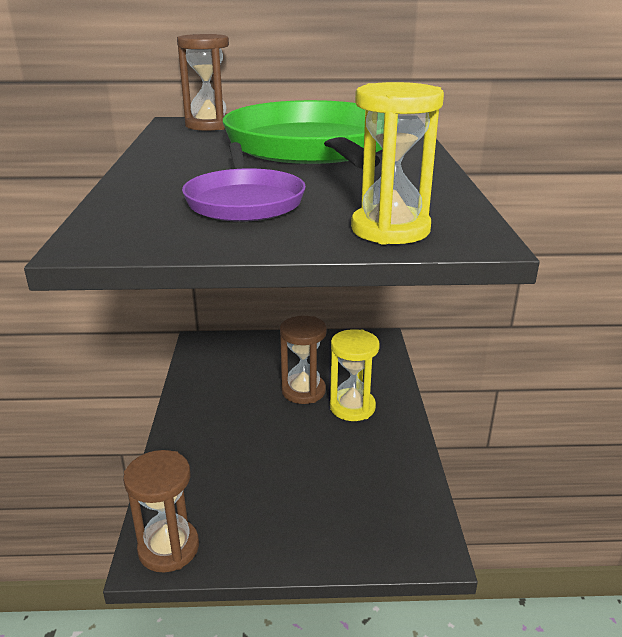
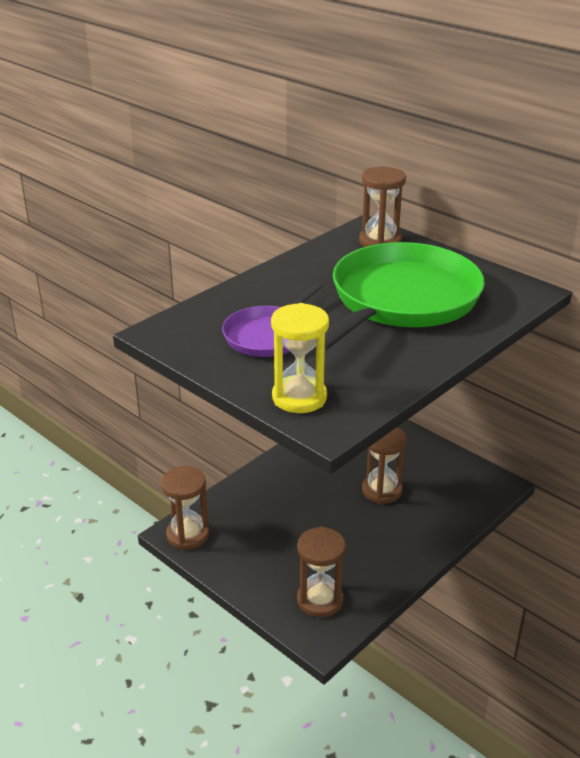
camera: 45 degrees right, 5 degrees up
yellow hourglass [330,329,380,421] -> none
none -> brown hourglass [297,527,346,617]

